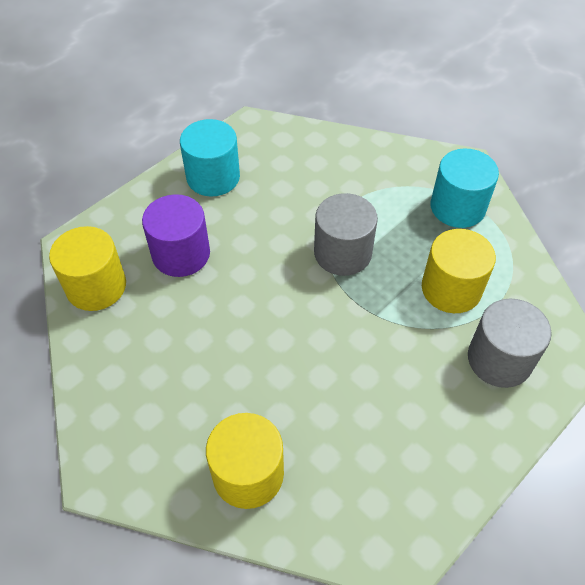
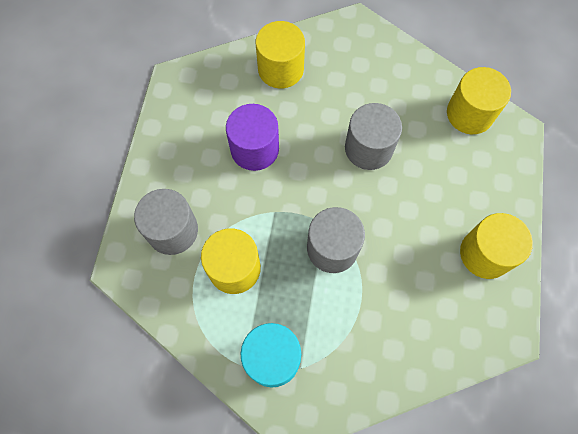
camera: 145 degrees right, 15 degrees up
purple cylinder [142,194,210,277] -> purple cylinder moved to [226,104,279,171]
turquoise cylinder [180,119,240,197] -> yellow cylinder [460,213,533,279]
none -> grey cylinder [345,103,402,170]

